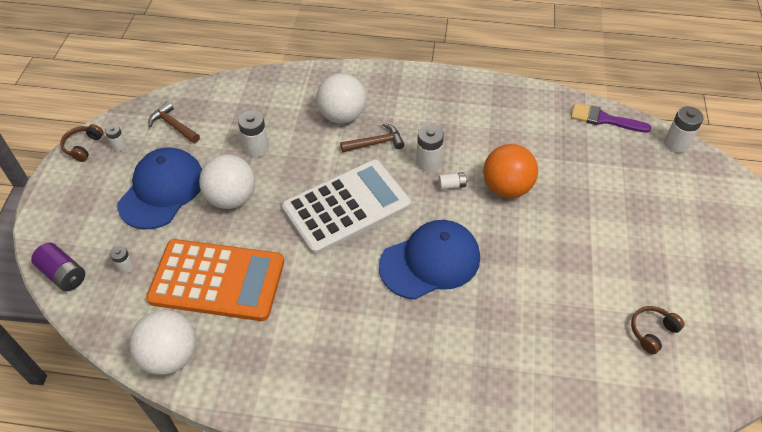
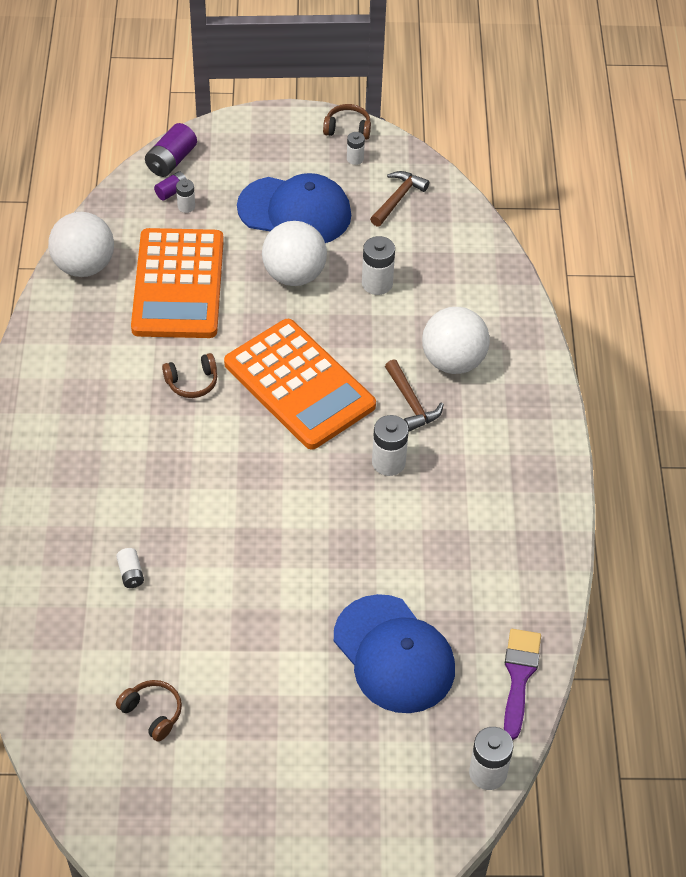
camera: 80 degrees right, 0 degrees up
white calculator [282,159,411,255] -> orange calculator [224,319,376,450]
blue cap [379,220,480,299] -> blue cap moved to [334,594,455,713]
white battery [438,172,467,190] -> white battery moved to [116,548,144,588]
orange ball [483,144,538,198] -> none
none -> purple battery [154,171,187,201]
none -> brown headphones [162,353,217,398]

